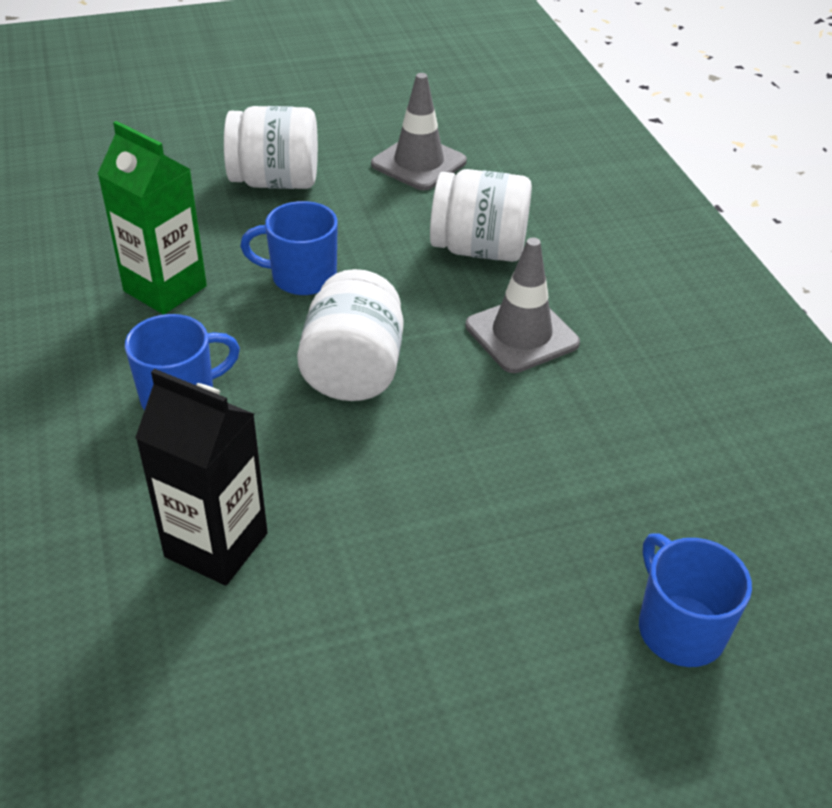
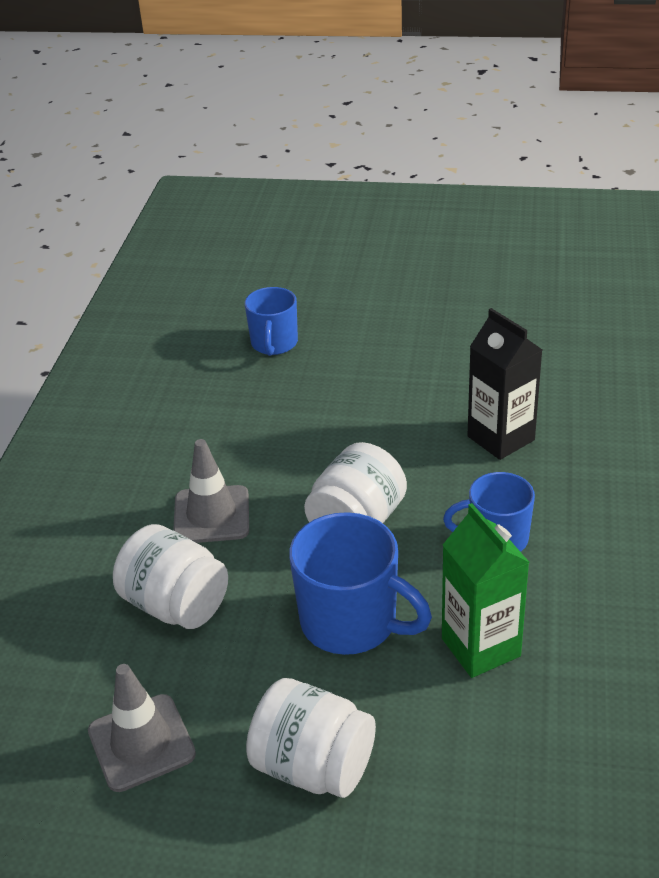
camera: 150 degrees left, 5 degrees down
blue mug [240,201,338,295] -> blue mug [289,512,432,655], size x1.54

